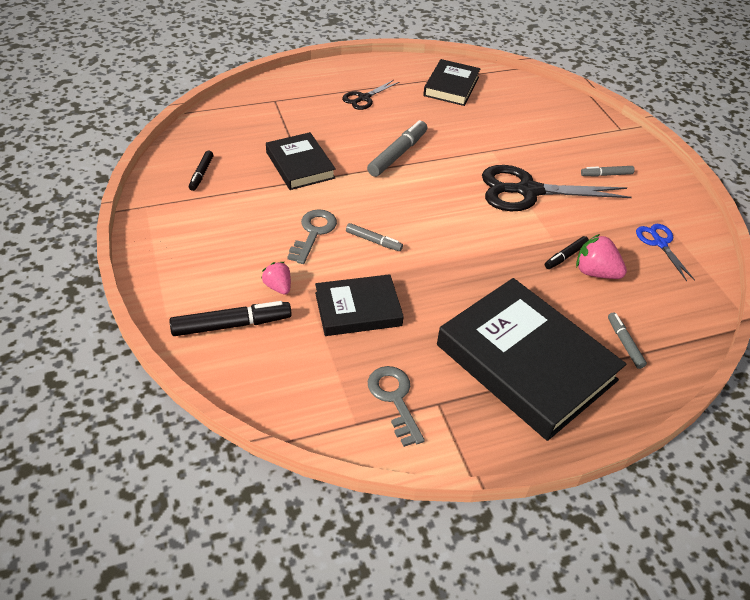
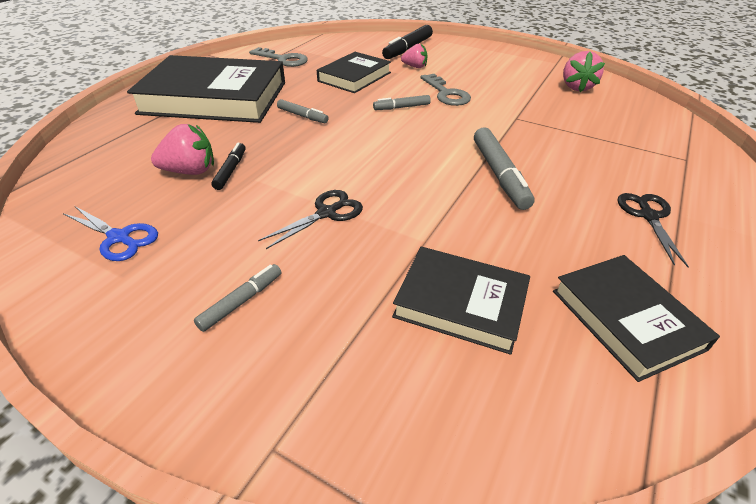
camera: 140 degrees right, 5 degrees down
black marker [189,151,213,191] -> pink strawberry [563,51,605,92]
black book [266,132,336,190] -> black book moved to [392,247,530,355]
black scissors [482,165,632,211] -> black scissors [258,190,363,249], size x0.51
grey marker [608,312,647,369] -> grey marker moved to [277,99,329,123]

